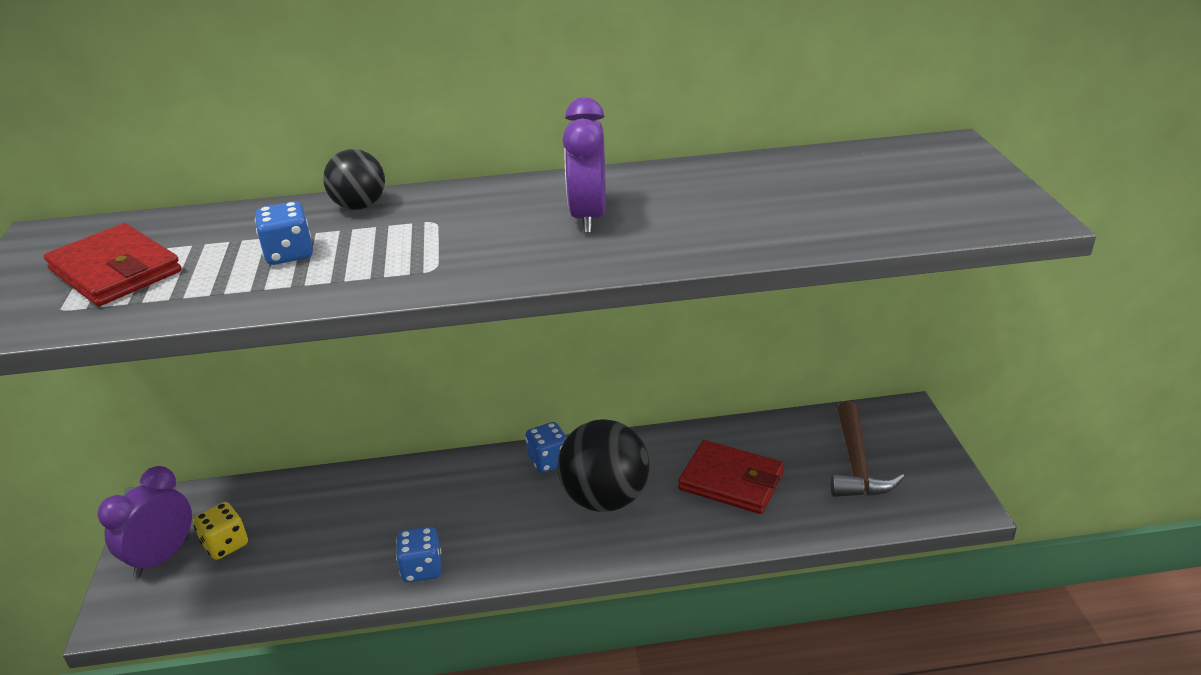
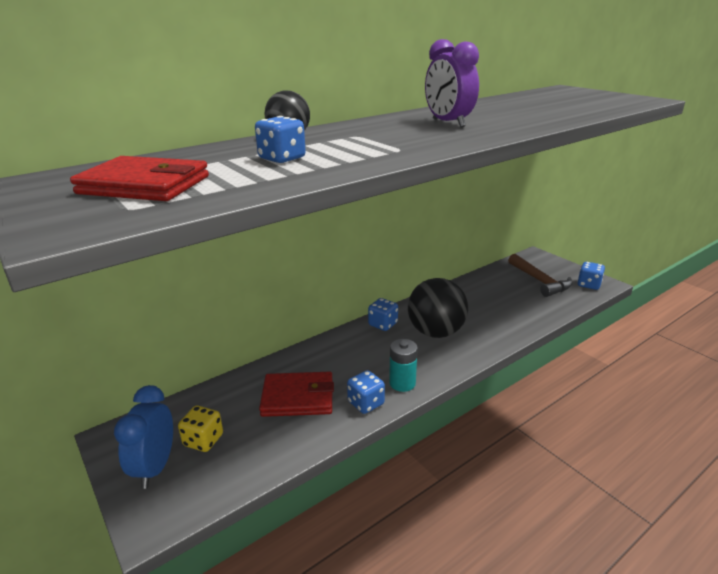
camera: 30 degrees left, 5 degrees down
purple clock [97,466,192,578] -> blue clock [114,385,173,489]
red wallet [678,440,784,514] -> red wallet moved to [259,372,334,417]
none -> turquoise battery [389,339,418,392]
none -> blue dice [577,262,605,290]

